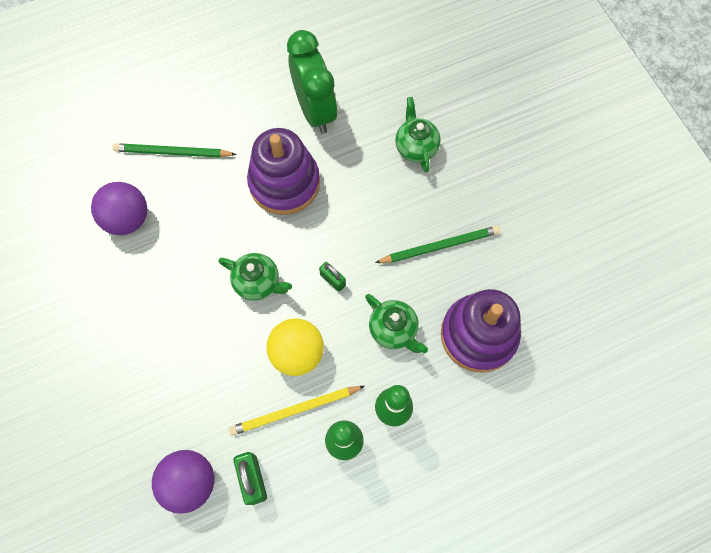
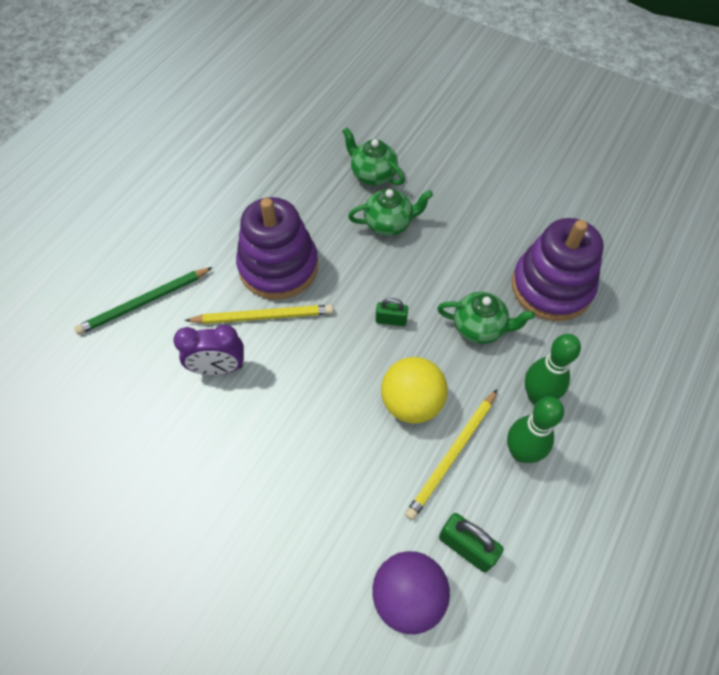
camera: 35 degrees left, 10 degrees down
purple ball [91,182,147,235] -> none
green teapot [219,253,292,301] -> green teapot moved to [348,188,433,236]
green clock [287,30,337,134] -> none
green pencil [375,226,500,263] -> none
none -> purple clock [173,325,244,375]
none -> yellow pencil [185,305,333,324]

